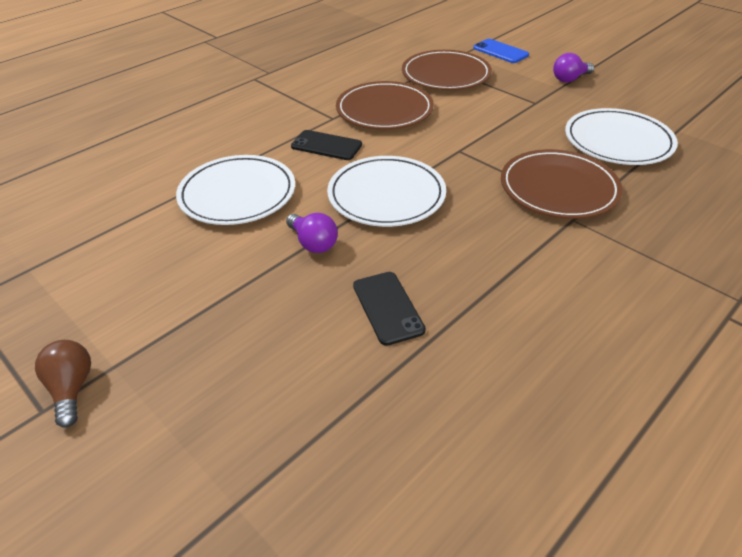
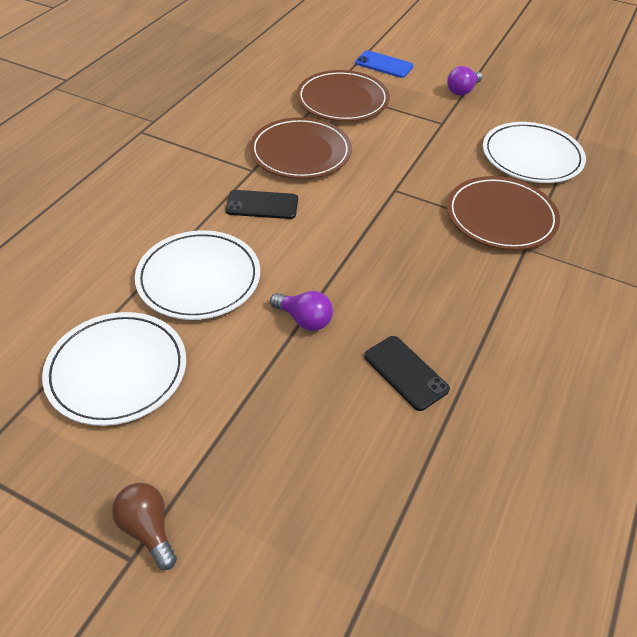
camera: 20 degrees left, 5 degrees up
white plate [327,156,446,227] -> white plate moved to [42,312,186,426]

